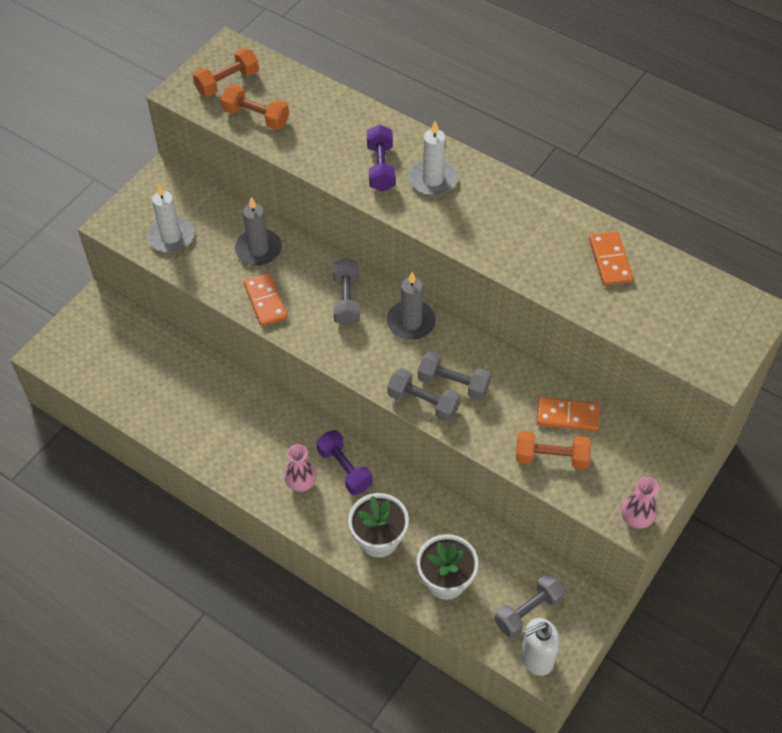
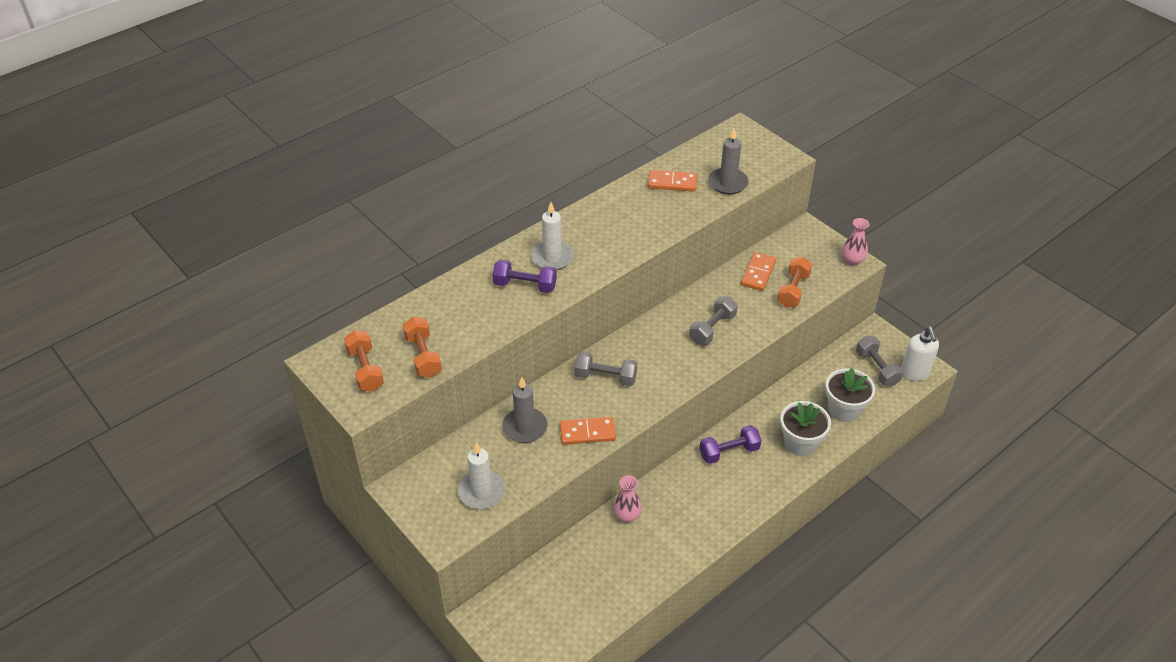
camera: 75 degrees left, 10 degrees down
orange dumbbell [221,85,289,129] -> orange dumbbell turned 60 degrees counterclockwise [403,317,442,378]
pink vase [284,444,316,492] -> pink vase moved to [613,475,642,522]
grey candle [387,272,436,340] -> grey candle moved to [708,128,749,194]
grey dumbbell [387,368,461,422] -> none

